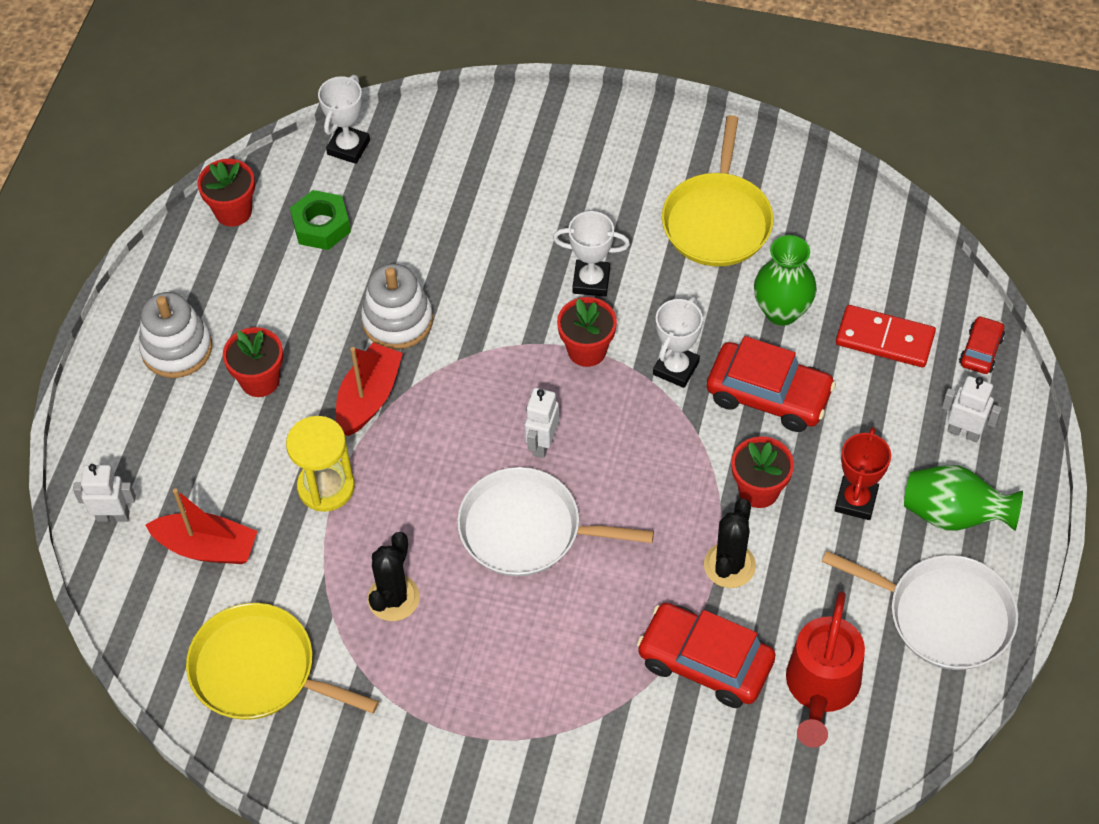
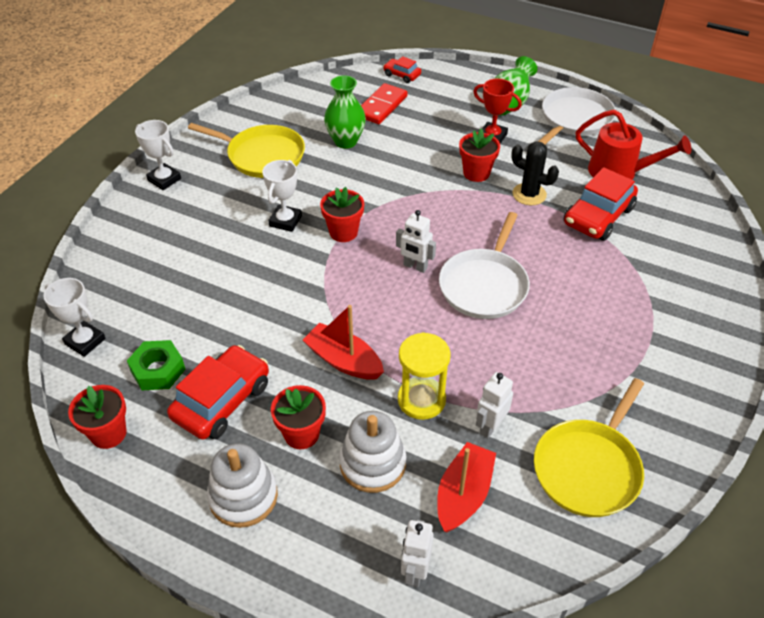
camera: 80 degrees left, 10 degrees down
white stacking toy [361,264,433,350] -> white stacking toy moved to [339,411,406,493]
black cactus [368,532,420,621] -> none
white trophy [653,297,703,388] -> white trophy moved to [135,120,181,190]
red car [707,336,836,432] -> red car moved to [167,345,269,440]
white robot [942,376,1002,442] -> white robot moved to [476,372,513,438]

